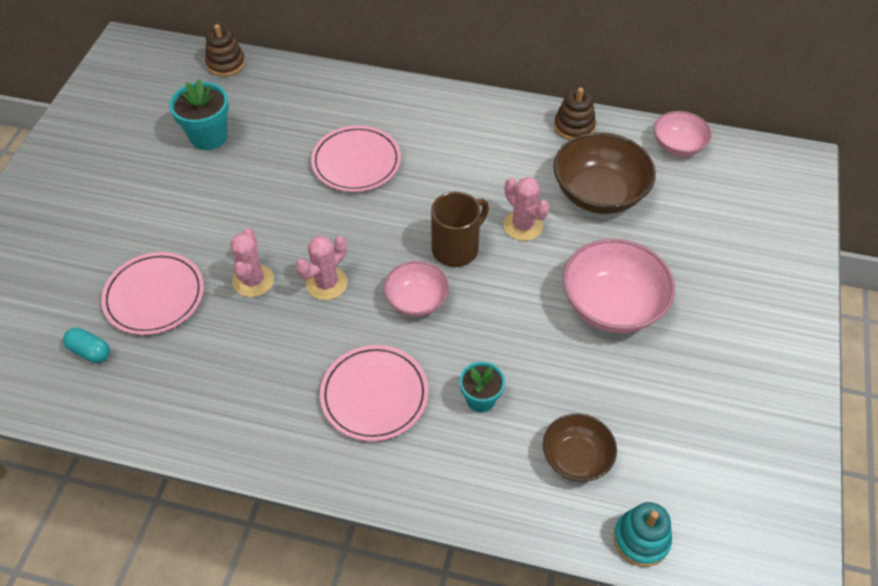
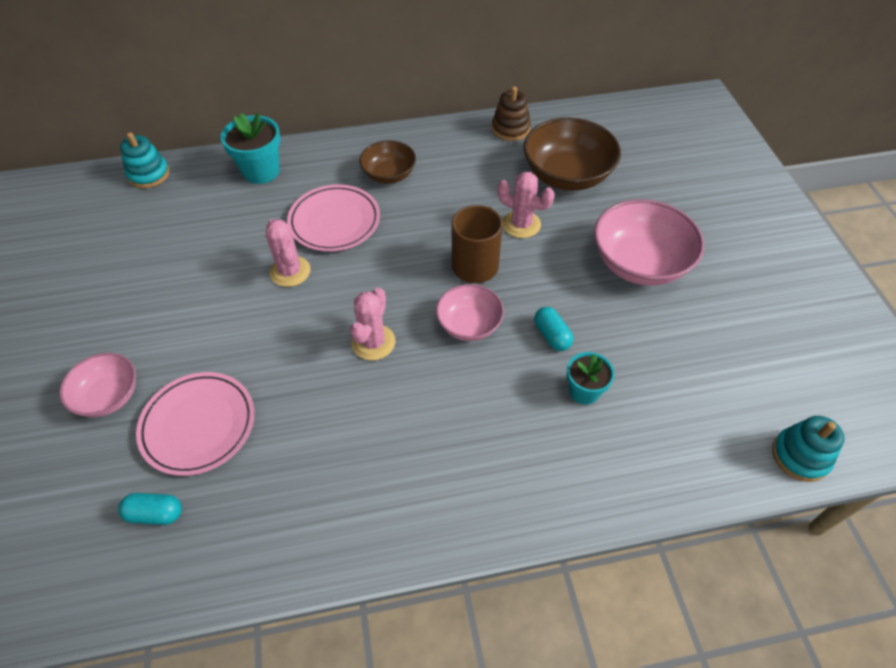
camera: 25 degrees left, 0 degrees up
turquoise flower pot [169,79,229,150] -> turquoise flower pot moved to [221,113,281,184]
brown stacking toy [205,24,245,77] -> turquoise stacking toy [120,133,170,188]
pink cactus [230,228,274,297] -> pink cactus moved to [266,219,311,287]
pink plate [320,345,429,441] -> none
brown bowl [543,414,617,482] -> brown bowl moved to [359,140,416,184]
pink bowl [654,111,712,157] -> pink bowl moved to [59,353,136,417]
none -> turquoise capsule [534,307,573,351]

